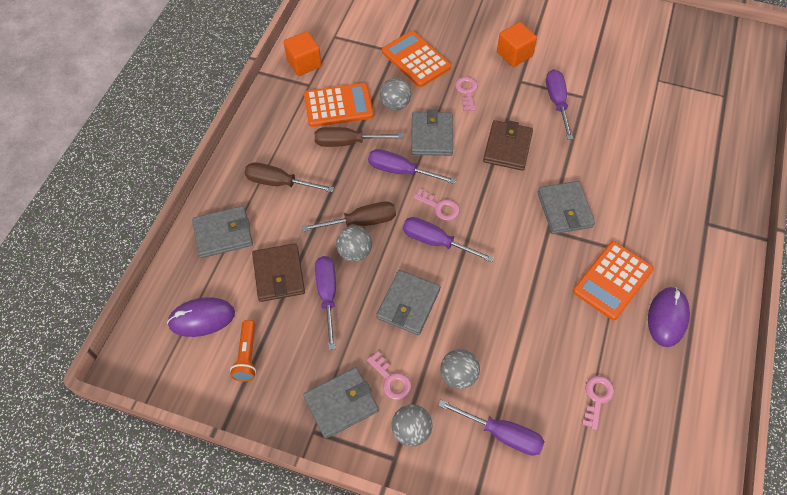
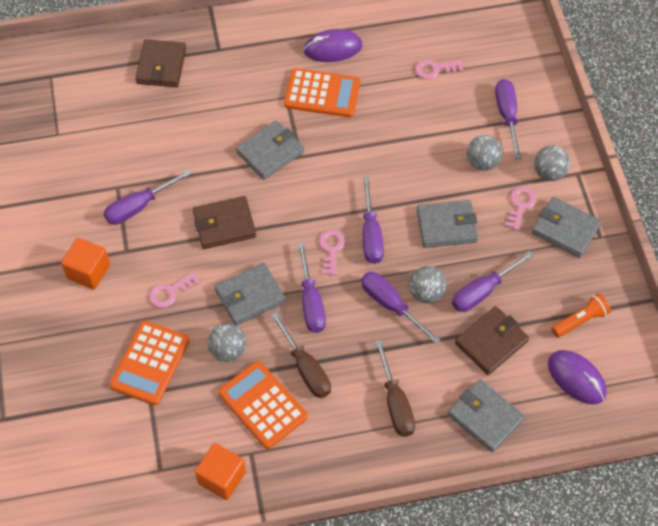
camera: 120 degrees left, 0 degrees up
brown screwdriver [302,202,396,232] -> purple screwdriver [361,272,440,344]
none -> brown wallet [135,39,186,87]

